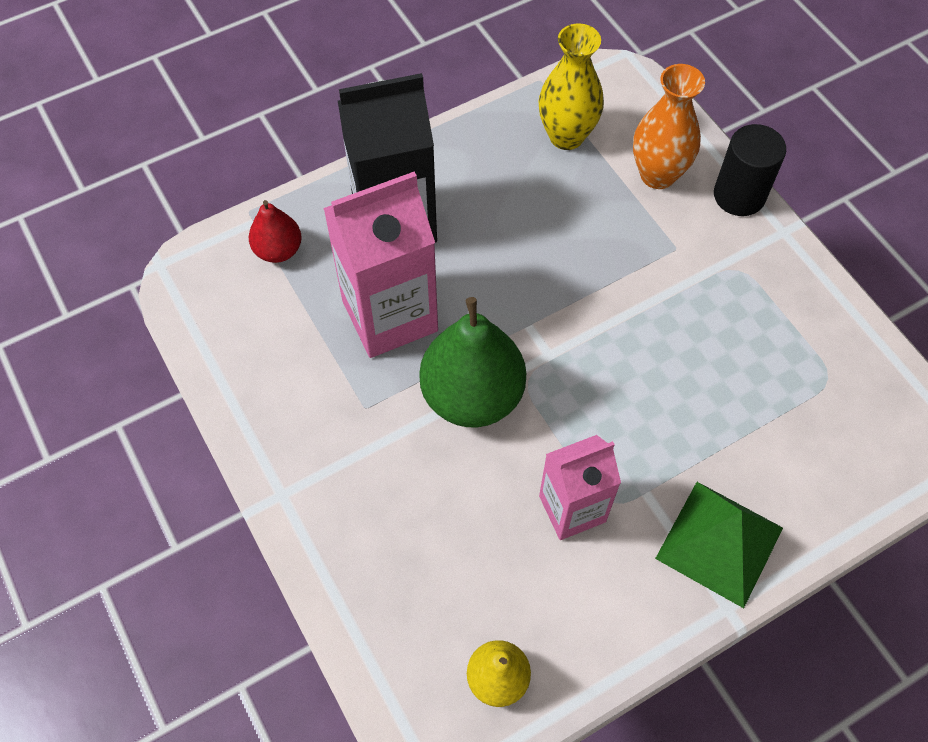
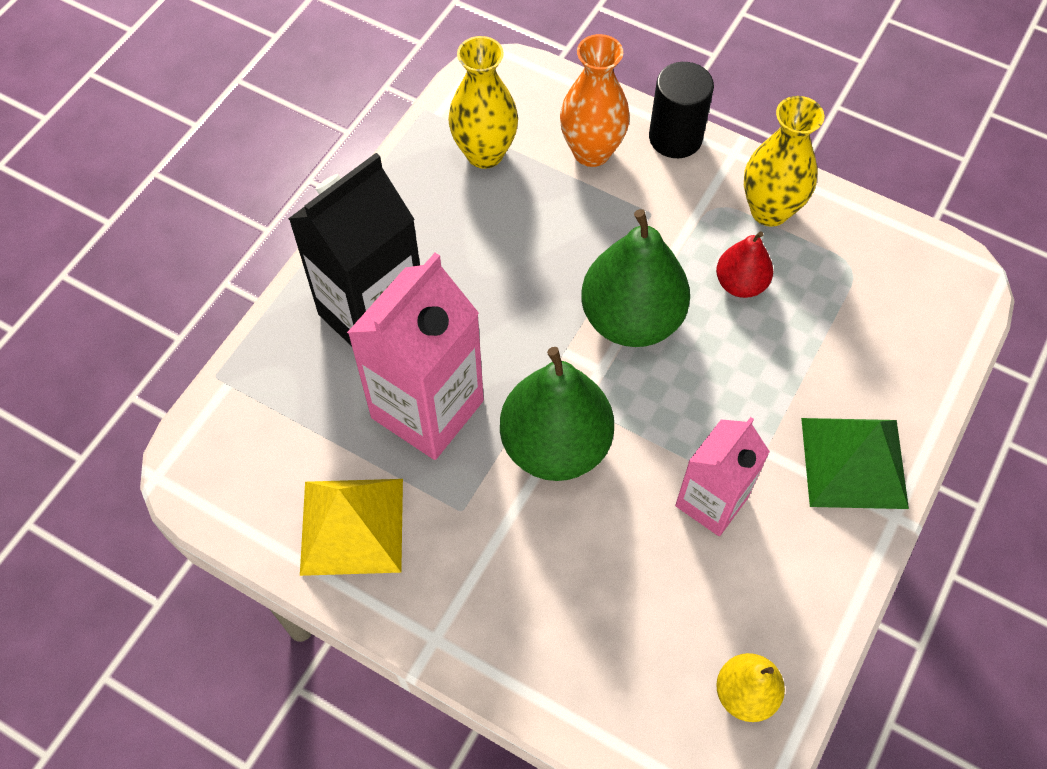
camera: 30 degrees left, 0 degrees up
red pear [249,200,302,263] -> red pear moved to [716,231,773,298]
none -> yellow pyramid [300,479,403,576]
none -> green pear [581,209,690,347]
none -> yellow vase [744,96,824,227]

